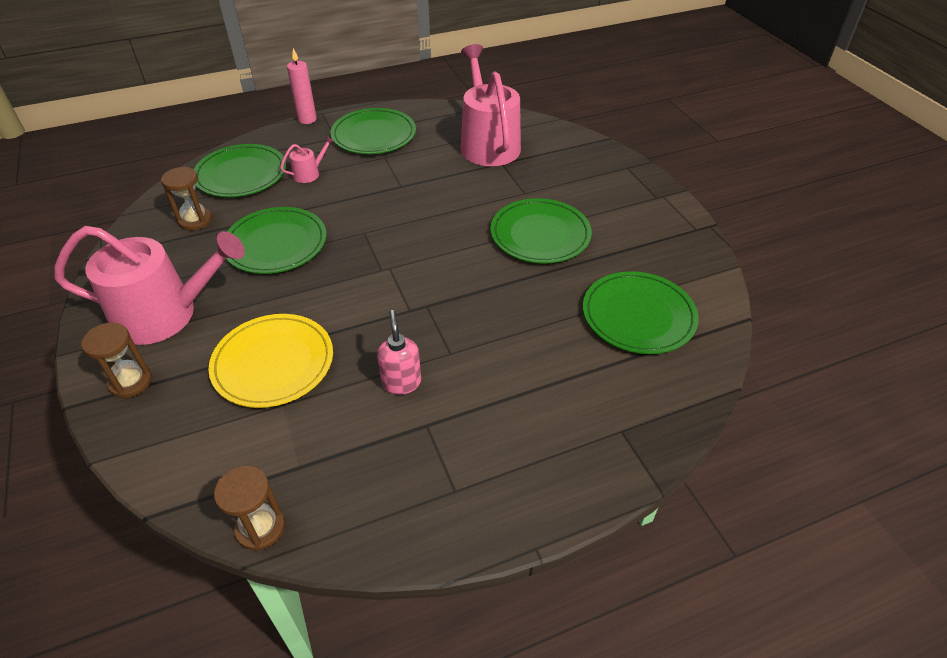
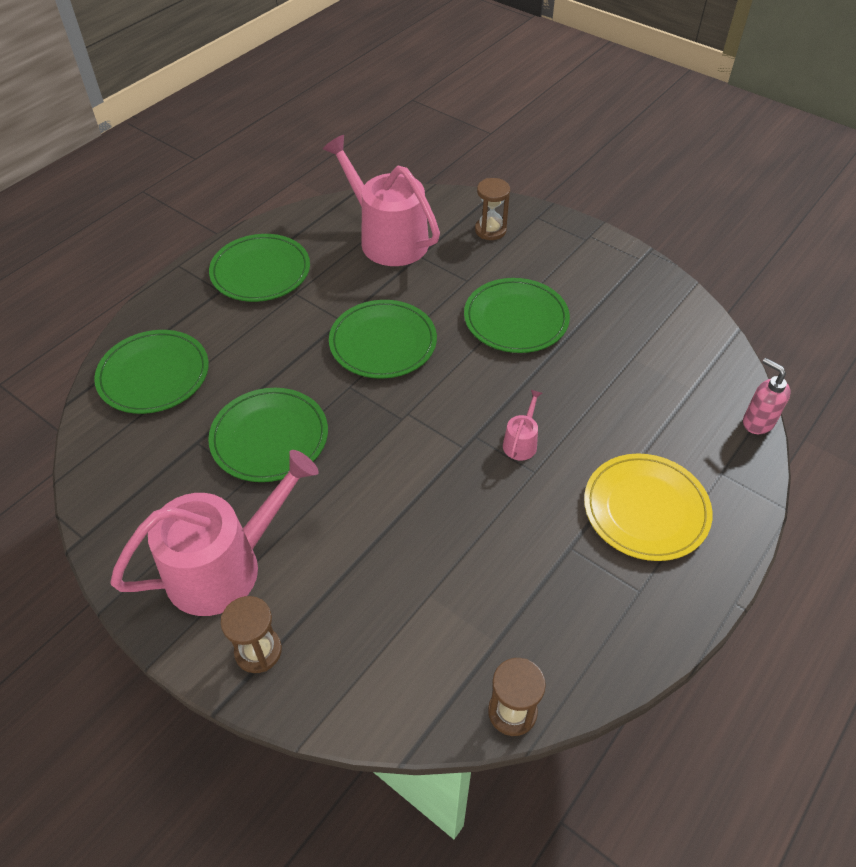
camera: 30 degrees left, 5 degrees up
brown hourglass [161,167,212,230] -> brown hourglass moved to [475,178,510,240]
yellow plate [209,314,333,408] -> yellow plate moved to [584,453,713,561]
pink watering can [280,135,335,183] -> pink watering can moved to [503,390,542,460]
pink candle [287,48,317,124] -> none
pink soap dispenser [377,310,421,395] -> pink soap dispenser moved to [743,358,791,434]
green plate [583,271,699,354] -> green plate moved to [329,300,437,379]

